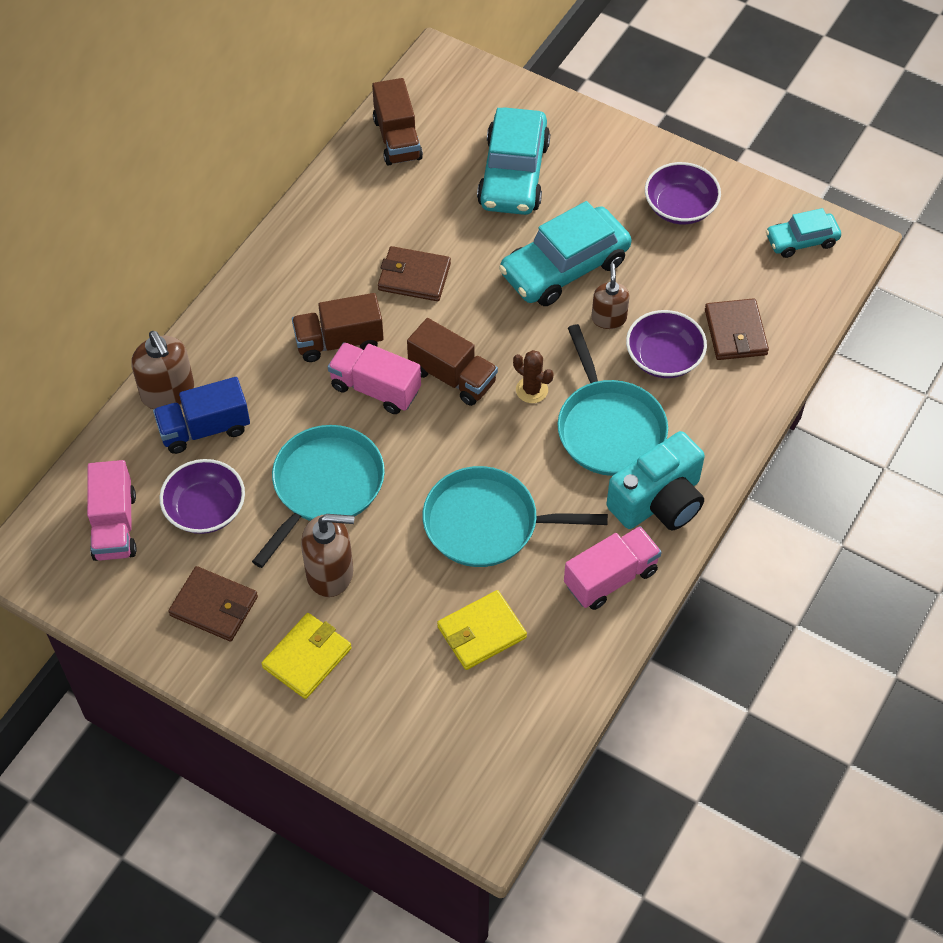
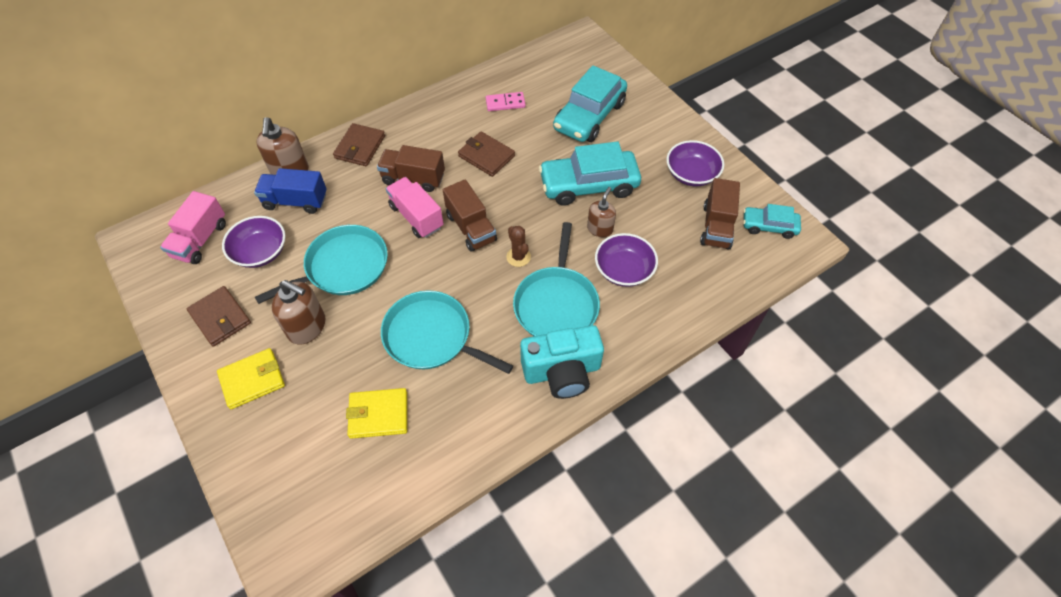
camera: 25 degrees right, 0 degrees up
brown truck [372,78,423,166] -> brown truck moved to [700,178,740,250]
pink truck [564,526,662,610] -> none
brown wallet [705,298,769,360] -> brown wallet moved to [333,123,385,166]
none -> pink domino [486,92,526,111]

